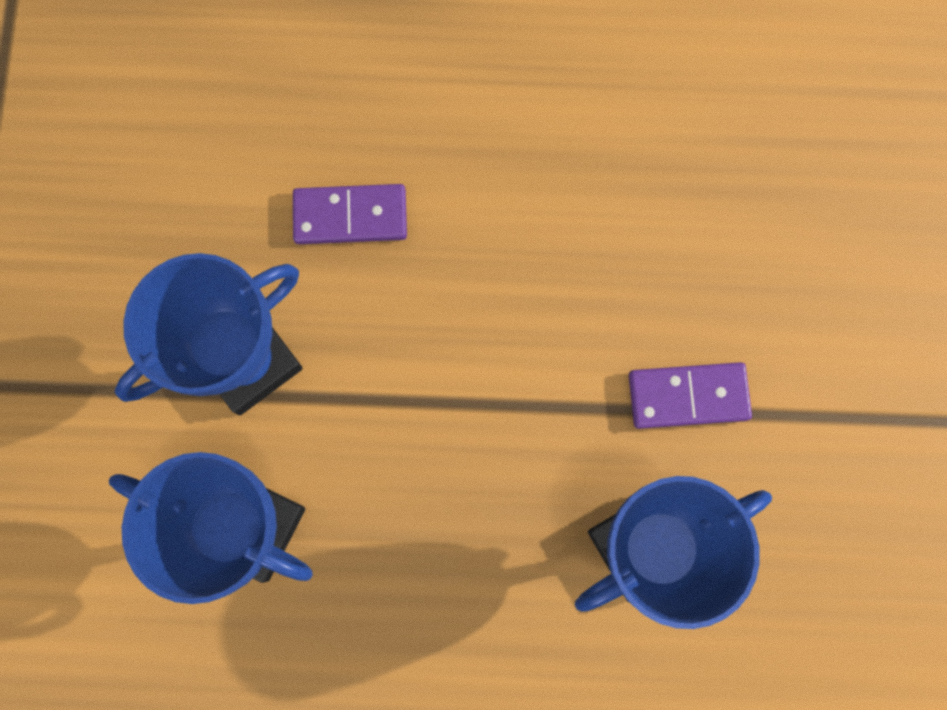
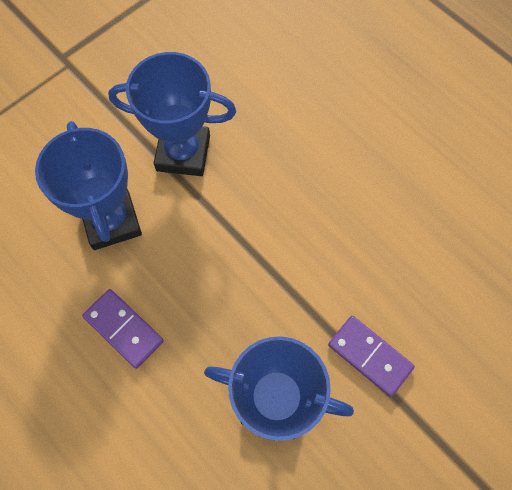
camera: 45 degrees right, 10 degrees down
purple domino [293,184,407,244] -> purple domino moved to [82,289,164,369]

